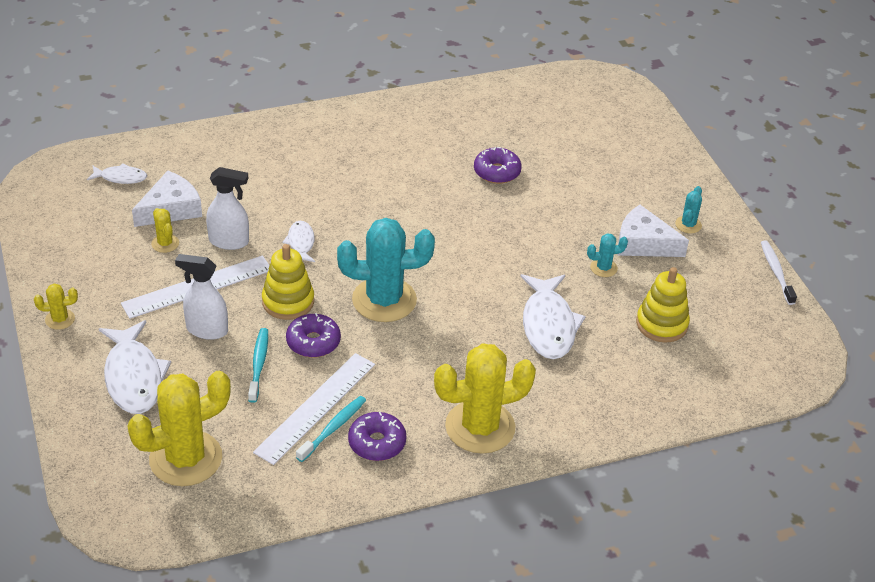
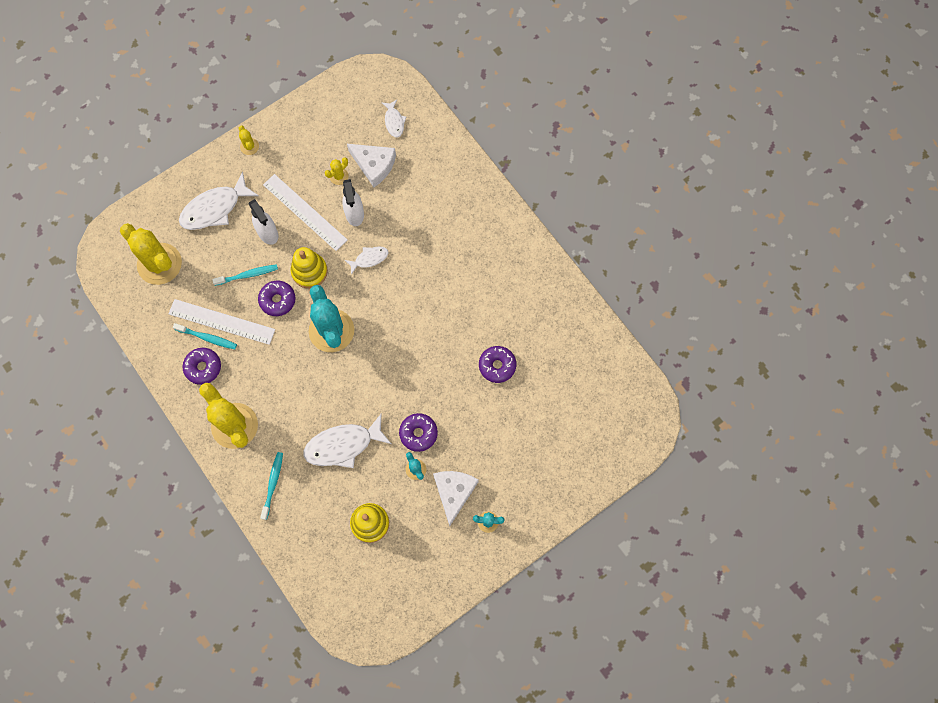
camera: 75 degrees right, 30 degrees up
white spray bottle [175,254,228,340] -> white spray bottle turned 150 degrees clockwise [249,199,278,245]
white toothbrush [761,240,797,305] -> none
none -> turquoise toothbrush [260,452,283,520]
none -> purple donut [399,413,438,452]

